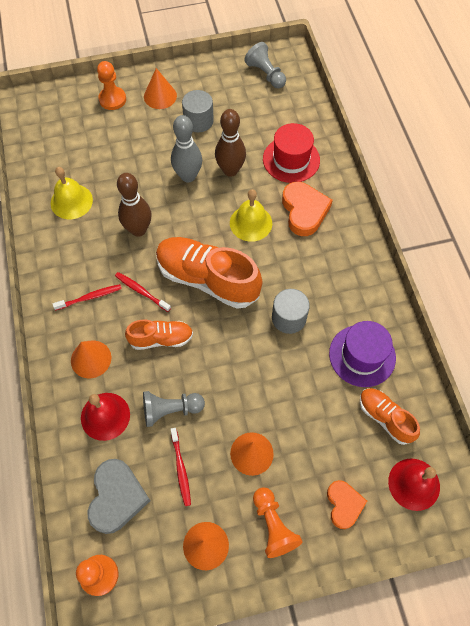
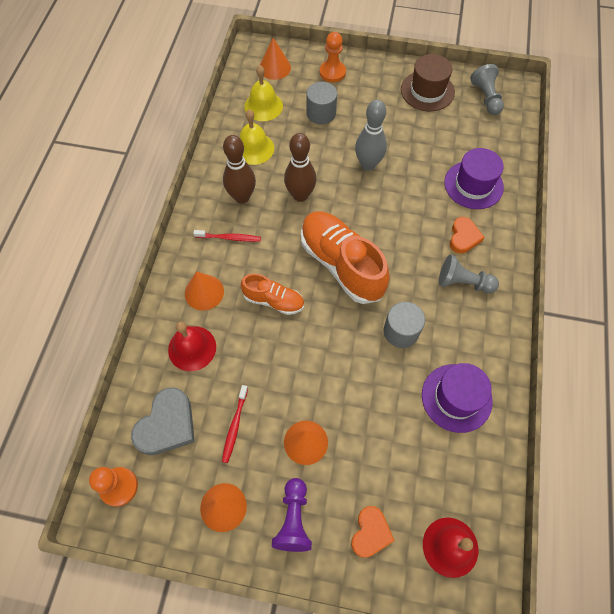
camera: 25 degrees right, 0 degrees up
red toothbrush [115,272,171,312] -> none
grey pawn [143,391,205,427] -> grey pawn moved to [439,254,499,293]
orange cone [144,68,177,109] -> orange cone moved to [260,38,291,80]
grey cylinder [182,90,214,132] -> grey cylinder moved to [306,82,337,125]
brown bowling pin [215,109,246,177] -> brown bowling pin moved to [223,135,256,204]
yellow bell [230,189,272,242] -> yellow bell moved to [244,65,283,121]
orange pawn [253,487,303,558] -> purple pawn [272,478,312,552]
red hat [263,123,320,183] -> purple hat [444,148,504,209]
orange heart [282,182,333,236] -> orange heart [450,217,485,254], size x0.65
orange shoe [360,388,420,445] -> none
none -> brown hat [401,54,455,111]

